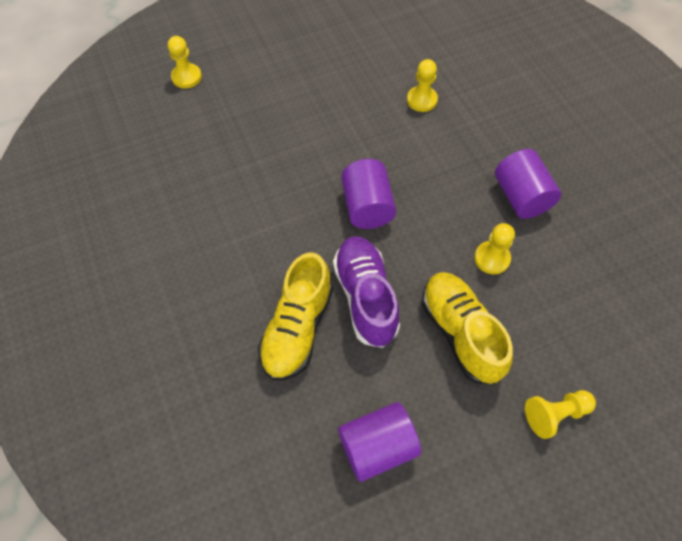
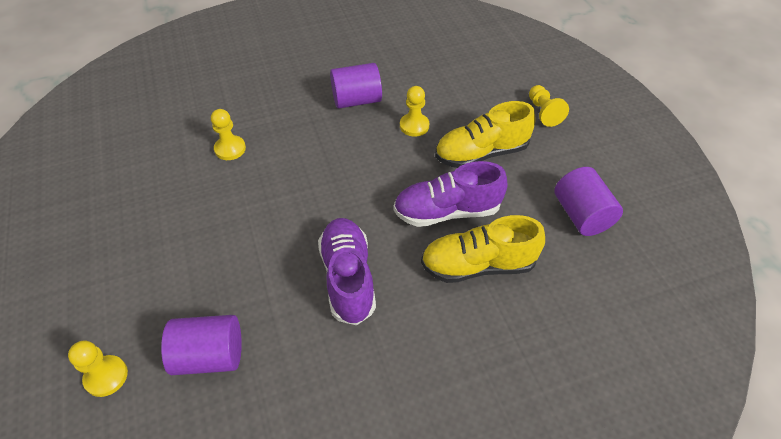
camera: 85 degrees left, 10 degrees down
yellow shoe [258,252,333,380] -> yellow shoe turned 150 degrees clockwise [421,215,545,283]
purple cylinder [341,159,396,229] -> purple cylinder moved to [161,315,242,375]
none -> purple shoe [318,218,376,325]

